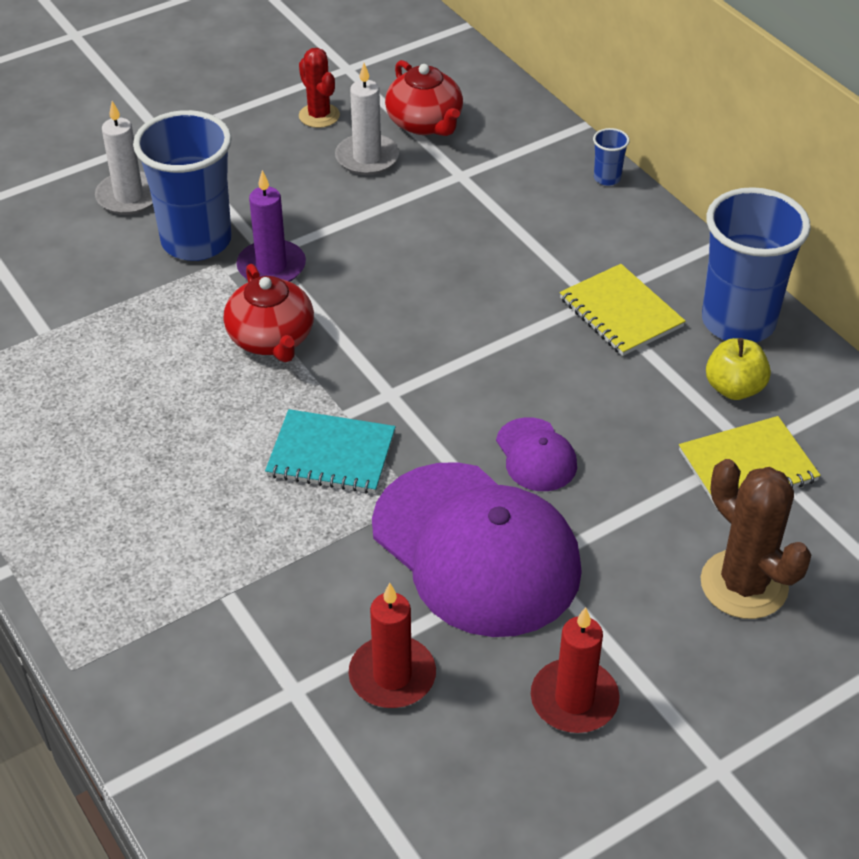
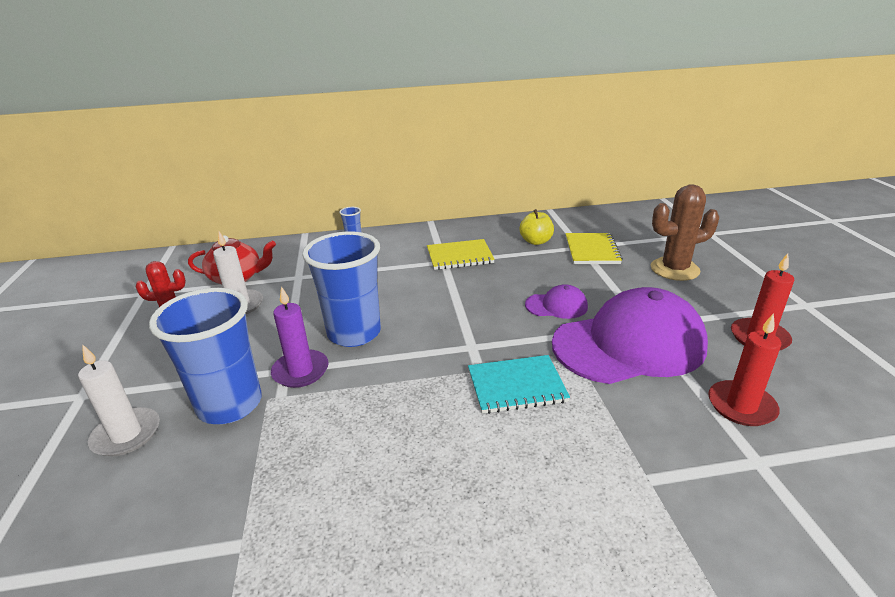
camera: 65 degrees left, 15 degrees down
red teapot [224,264,314,362] -> none
turquoise notebook [265,409,396,494] -> turquoise notebook turned 45 degrees clockwise [468,355,570,414]
blue cup [702,187,811,342] -> blue cup moved to [302,231,381,347]

